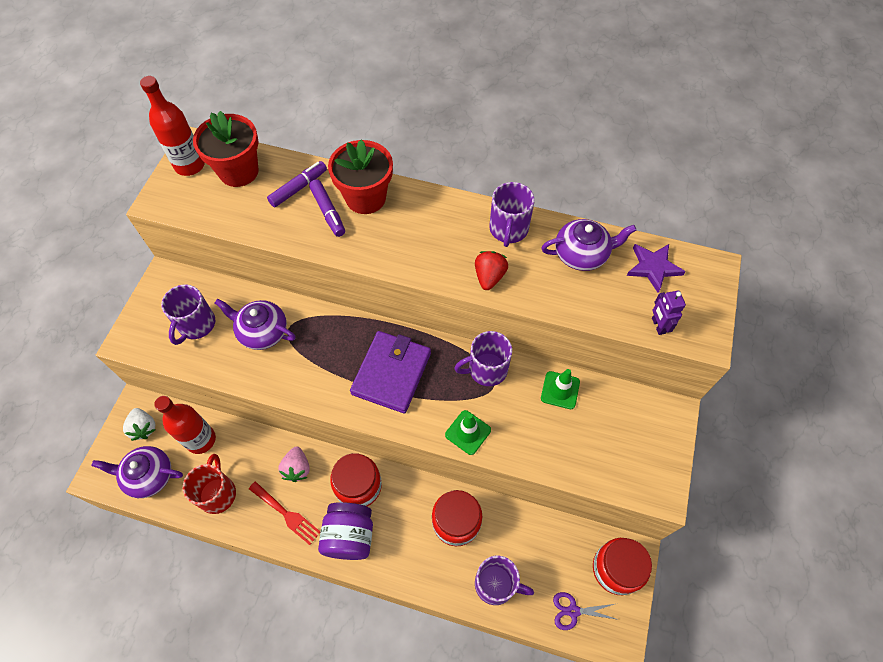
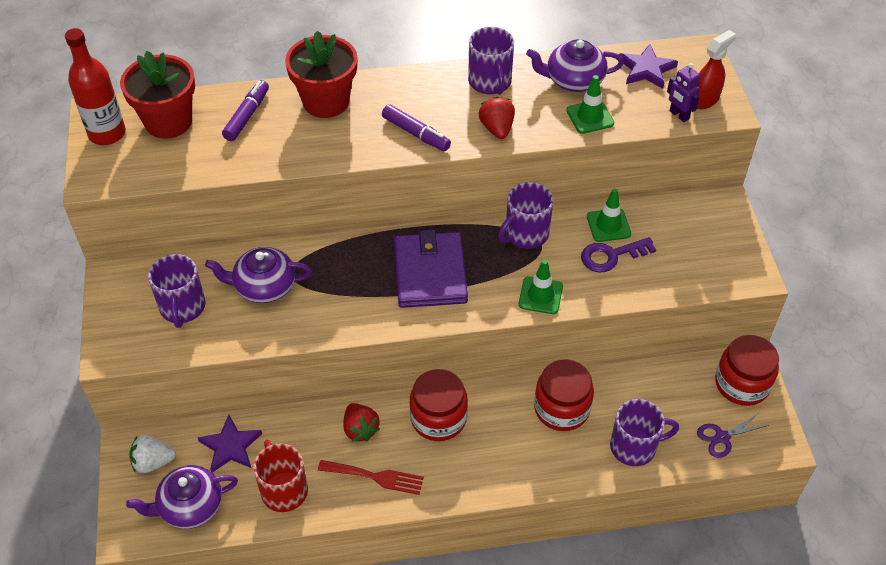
camera: 25 degrees left, 10 degrees down
white strawberry [123,408,156,441] -> white strawberry turned 135 degrees clockwise [129,435,176,473]
red bottle [154,396,216,454] -> purple star [198,415,262,473]
pink strawberry [278,446,310,482] -> red strawberry [344,403,380,441]
purple marker [309,179,345,237] -> purple marker moved to [382,104,451,151]
purple jar [318,502,373,560] -> none
purple teapot [541,219,636,271] -> purple teapot turned 150 degrees counterclockwise [526,39,624,92]
none -> green traffic cone [566,75,614,134]
none -> purple key [581,237,656,272]
none -> red spray bottle [697,30,736,109]

